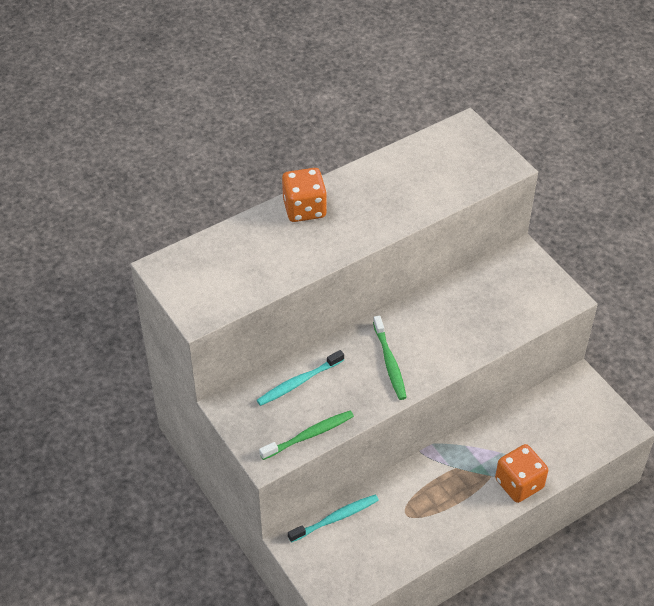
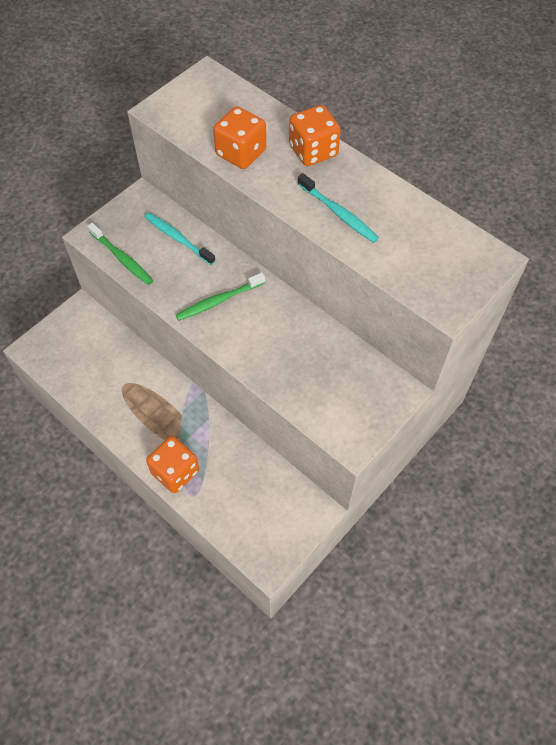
camera: 75 degrees right, 10 degrees up
turquoise toothbrush [288,494,379,543] -> turquoise toothbrush moved to [298,173,379,243]
none -> orange dice [213,106,266,169]

